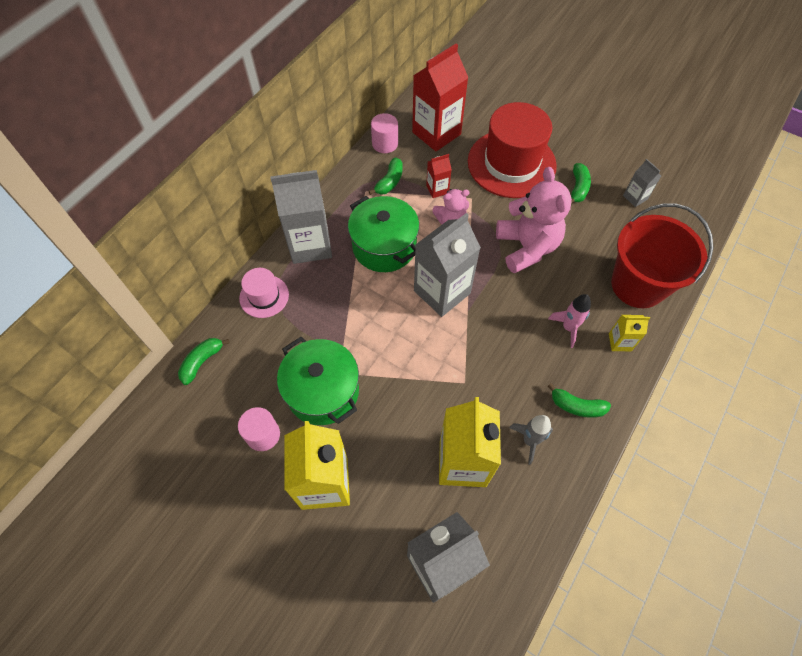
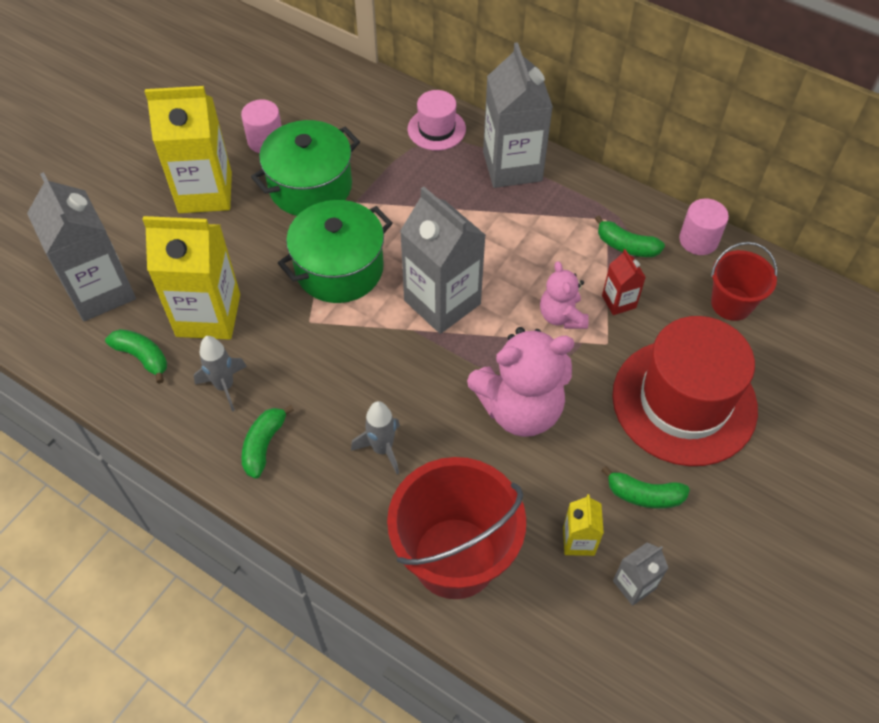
camera: 90 degrees right, 5 degrees down
green banana [178,338,230,385] -> green banana moved to [105,329,167,384]
green pot [348,196,419,272] -> green pot moved to [278,200,393,303]
red carton [412,43,468,151] -> red bucket [711,242,777,321]
pink rocket [548,294,591,348] -> grey rocket [351,401,400,474]
yellow carton [609,315,650,351] -> yellow carton moved to [563,494,604,556]

